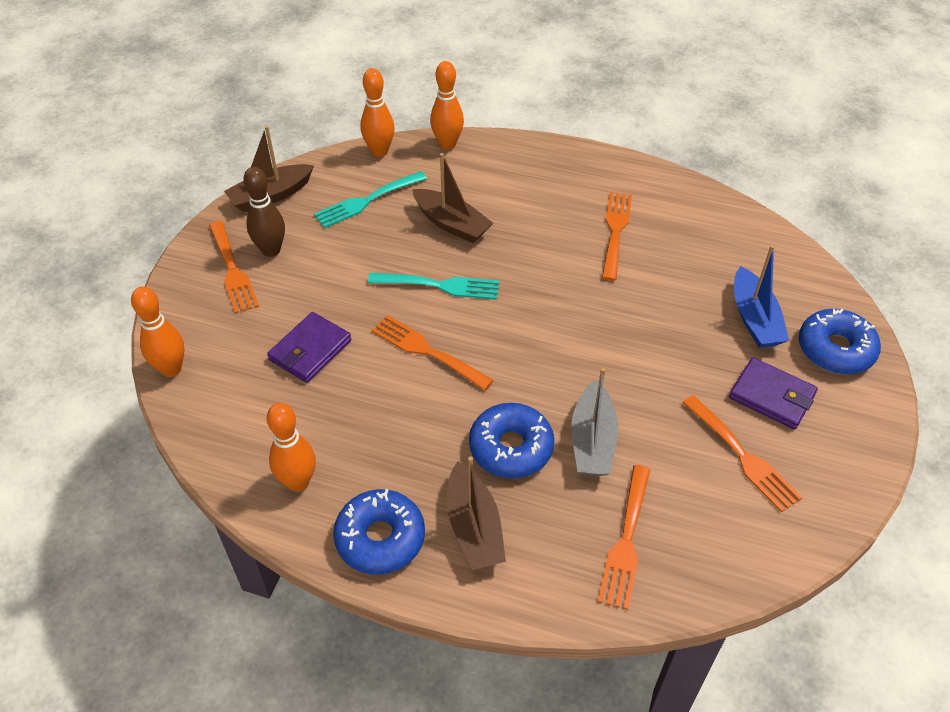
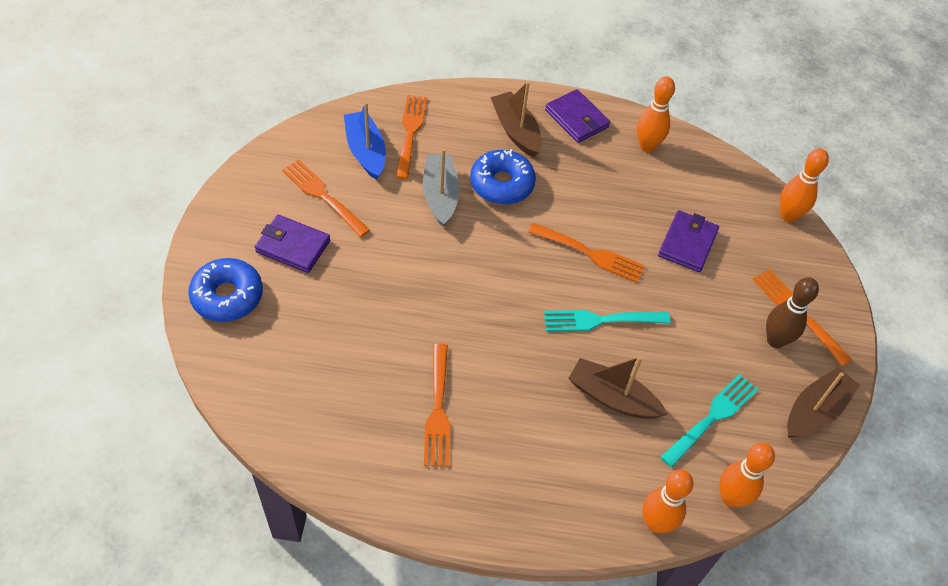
camera: 165 degrees right, 5 degrees up
blue donut [333,489,425,575] -> purple wallet [545,89,610,143]
blue boat [734,245,789,348] -> blue boat moved to [344,102,386,180]

